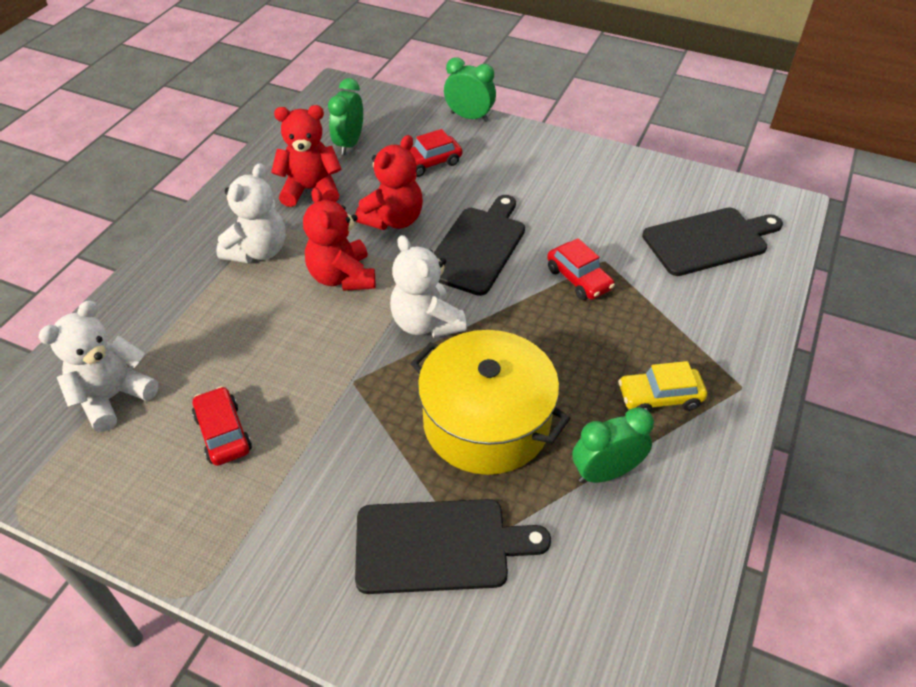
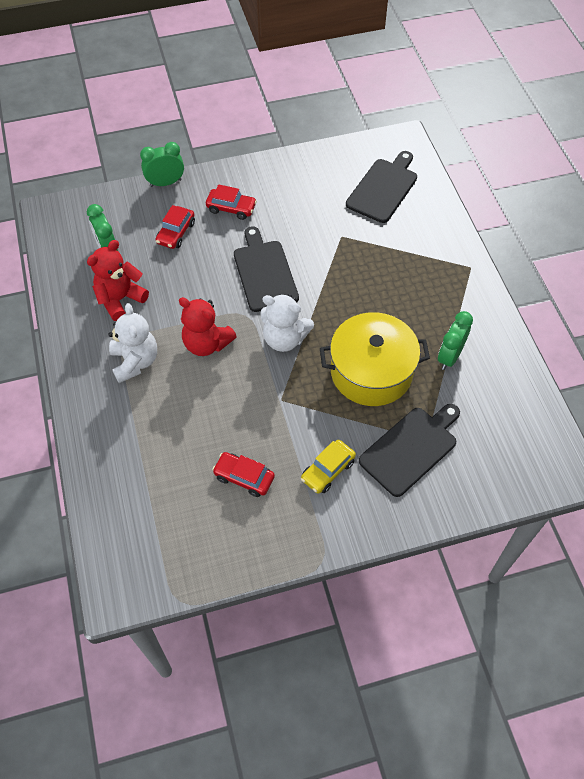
camera: 40 degrees left, 10 degrees up
white teddy bear [38,300,159,432] -> none
red teddy bear [355,135,423,230] -> none
red car [547,238,615,300] -> red car moved to [206,184,257,220]
yellow car [618,361,707,412] -> yellow car moved to [301,440,356,494]

